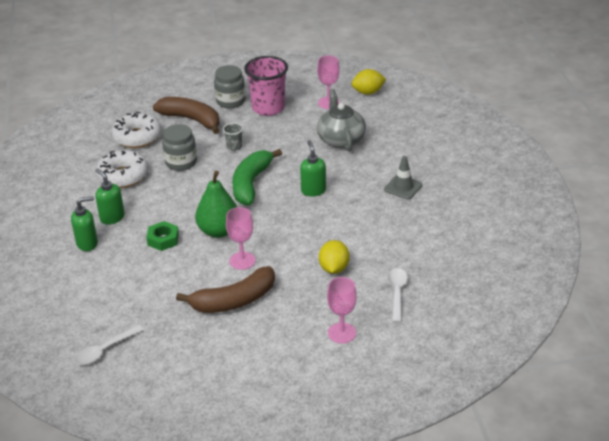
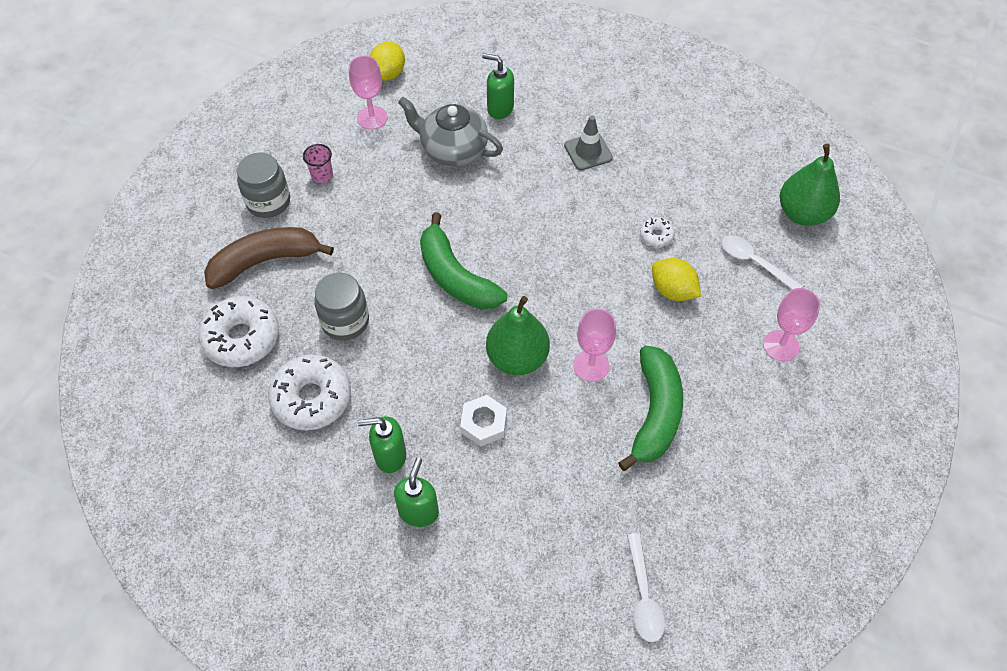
camera: 55 degrees left, 20 degrees up
green nut [146,221,179,251] -> white nut [460,395,507,446]
brown banana [176,266,275,313] -> green banana [618,346,683,471]
grey cup [223,123,243,151] -> none
pink cup [244,56,288,116] -> pink cup [303,144,333,183], size x0.45
green soap dispenser [300,140,326,196] -> green soap dispenser moved to [482,53,514,119]
none -> white donut [640,217,675,247]
none -> green pear [780,144,840,226]

